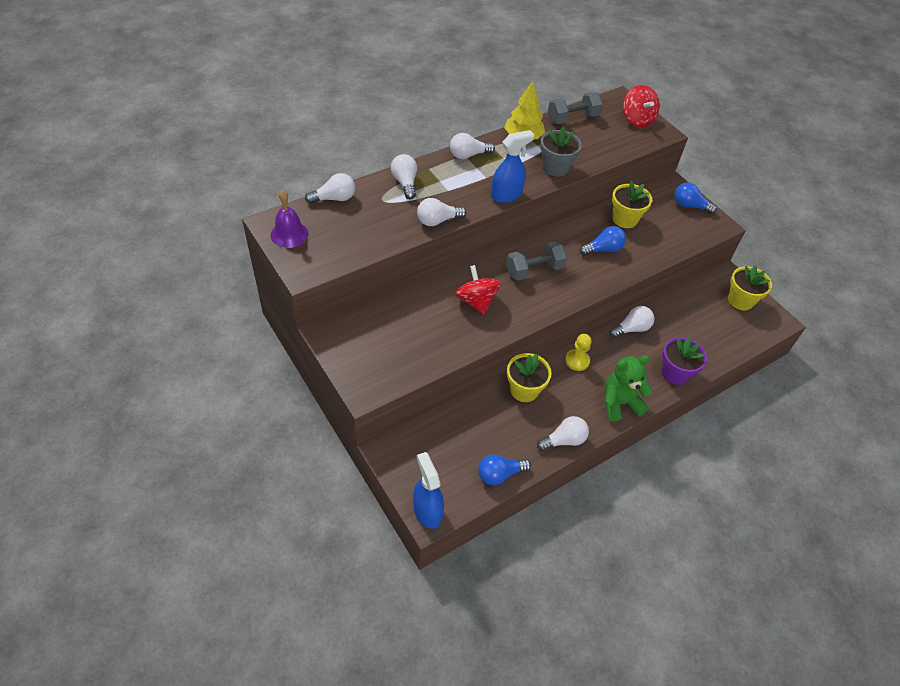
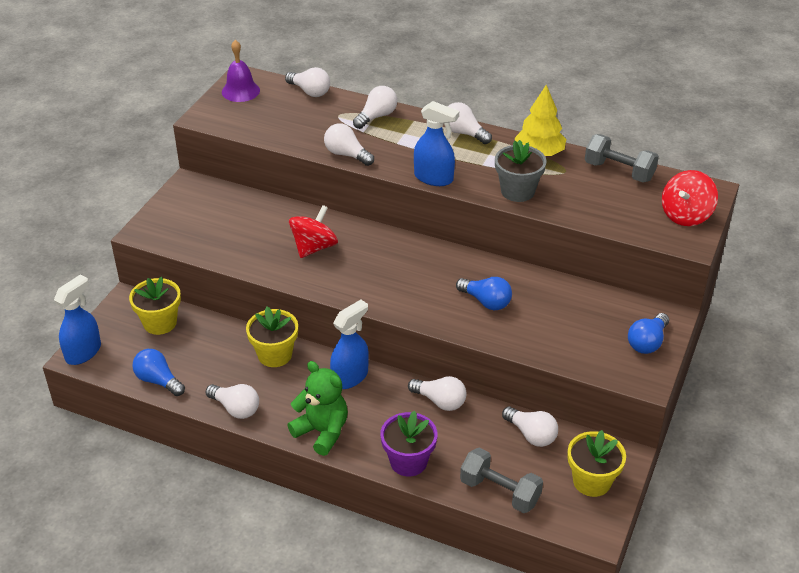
camera: 60 degrees right, 10 degrees down
grey dumbbell [506,242,567,281] -> grey dumbbell moved to [460,448,543,513]
yellow pawn [565,334,592,371] -> blue spray bottle [330,300,369,389]
yellow flower pot [612,181,652,228] -> yellow flower pot moved to [129,277,181,335]
blue light bulb [674,182,717,214] -> blue light bulb turned 135 degrees counterclockwise [628,313,669,354]
none -> white light bulb [502,407,558,447]

